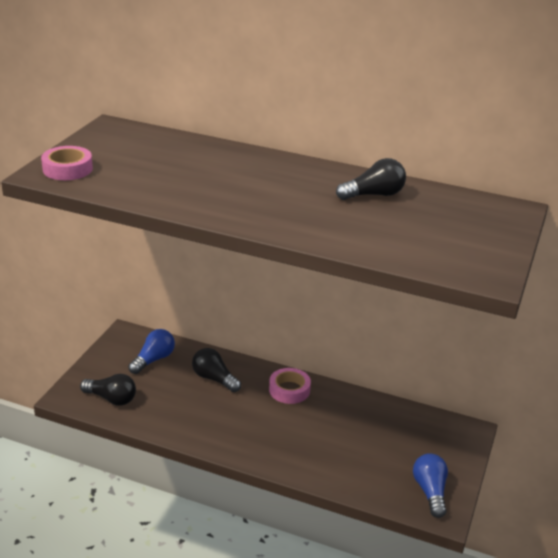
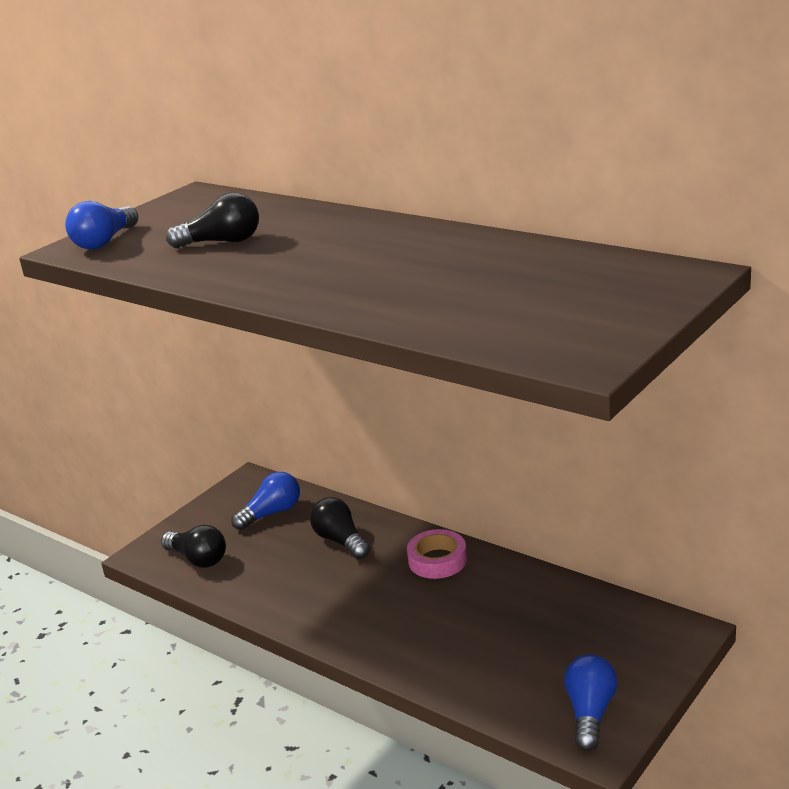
camera: 20 degrees right, 5 degrees down
pink tape [41,146,93,180] -> blue light bulb [65,201,138,250]
black light bulb [336,158,406,200] -> black light bulb moved to [166,193,259,248]

